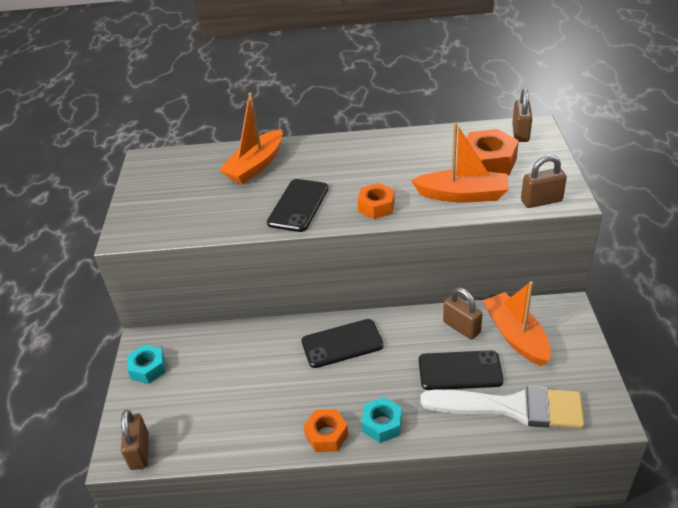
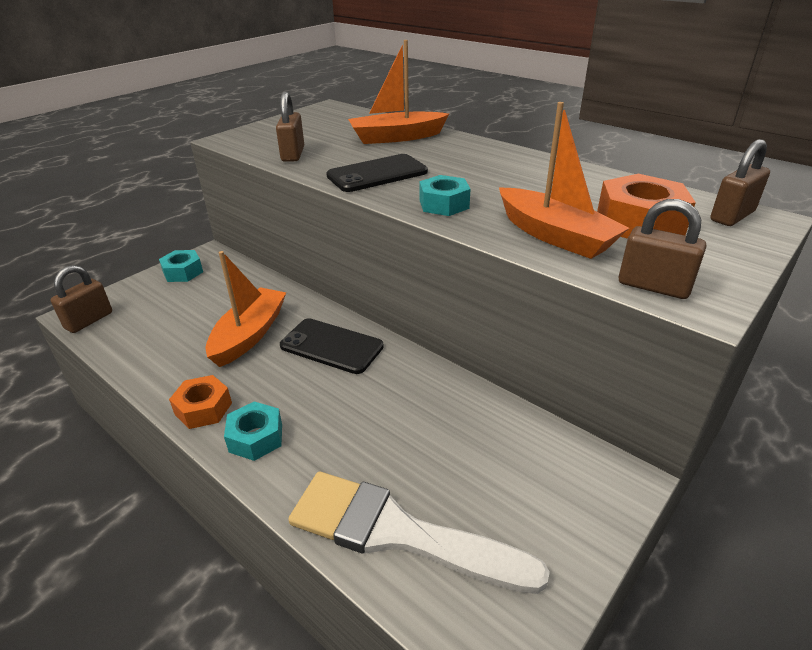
camera: 40 degrees right, 5 degrees down
orange nut [358,183,395,219] -> turquoise nut [419,175,470,216]
black phone [419,350,504,390] -> none
white brush [420,386,584,429] -> white brush turned 150 degrees clockwise [288,472,550,594]
brown padlock [443,288,483,340] -> brown padlock moved to [276,92,304,162]
orange boat [483,281,551,366] -> orange boat moved to [205,251,286,367]

